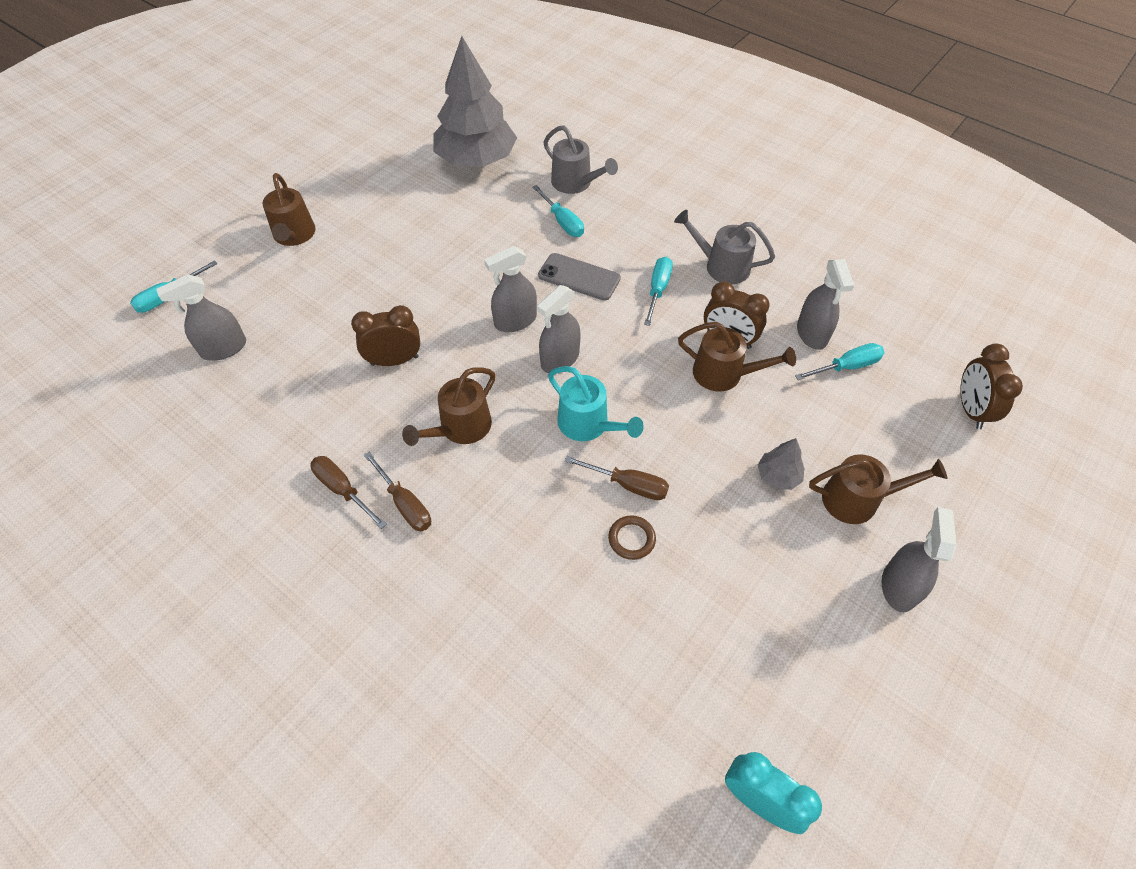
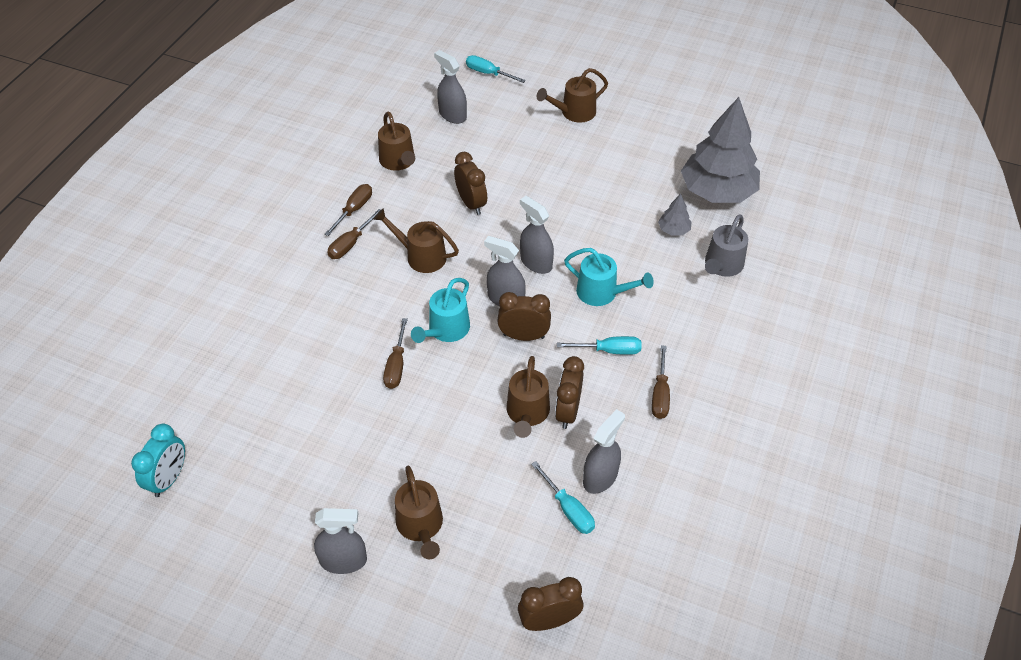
camera: 75 degrees right, 5 degrees down
turquoise screwdriver [532,185,584,237] -> none
grey phone [538,253,621,301] -> turquoise watering can [564,248,654,306]
brown ring [608,515,656,560] -> none
grey watering can [674,210,775,284] -> brown screwdriver [652,345,670,419]
grey tree [758,438,805,490] -> grey tree moved to [658,194,691,236]
grey spray bottle [797,259,854,350] -> grey spray bottle turned 150 degrees clockwise [583,409,625,494]
none -> brown watering can [378,111,415,171]
none -> brown clock [497,292,551,341]

